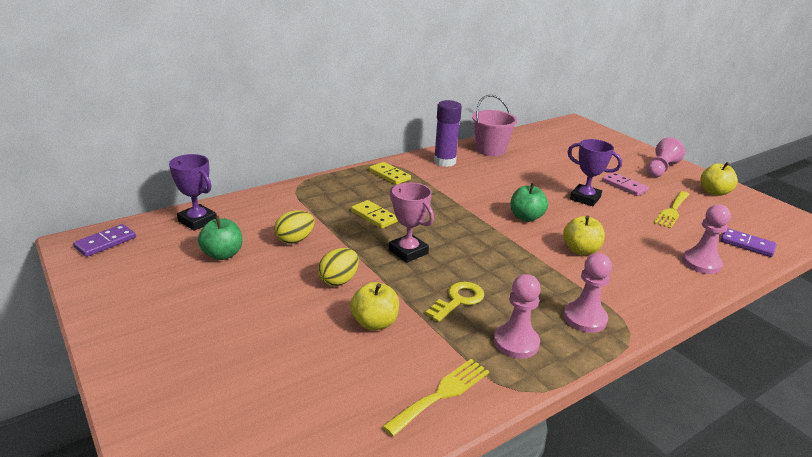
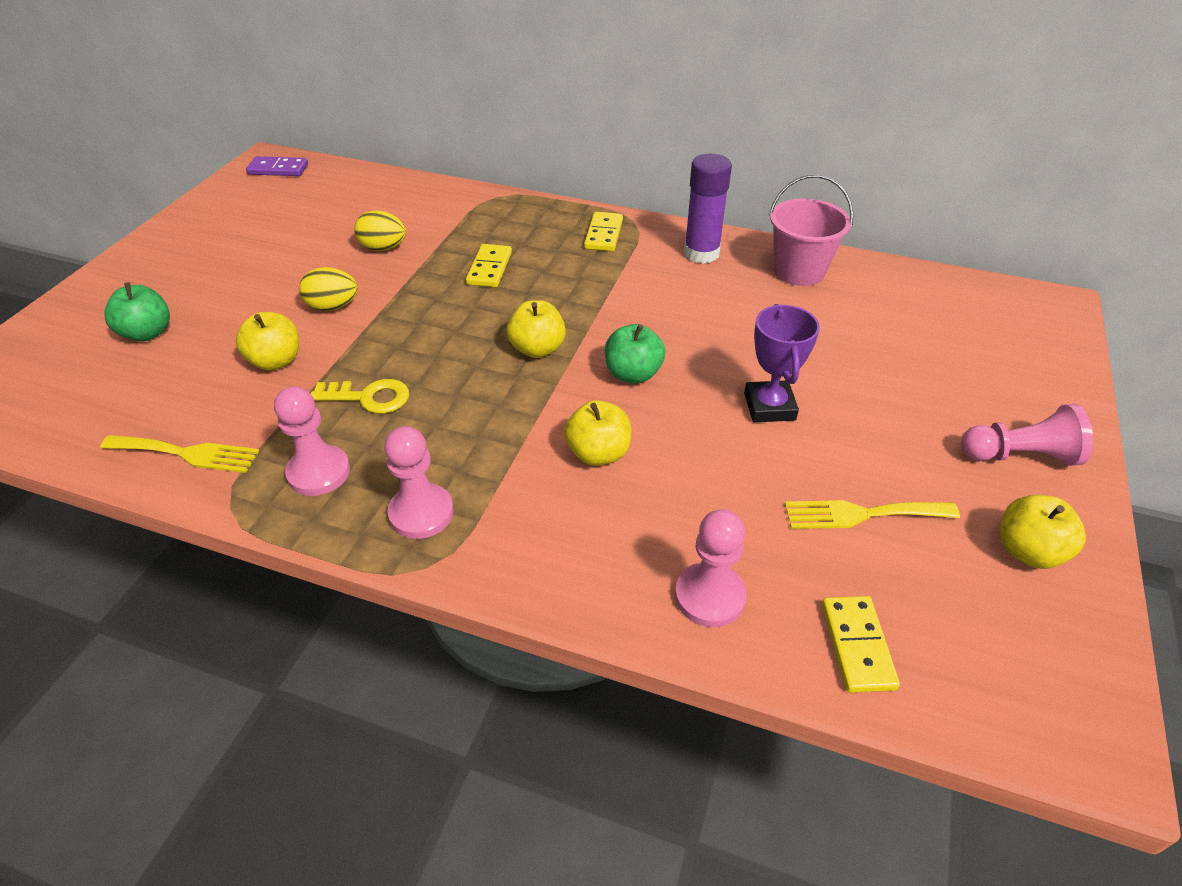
camera: 55 degrees right, 15 degrees up
purple trophy [169,154,217,231] -> none
green apple [198,216,242,260] -> green apple moved to [105,282,170,342]
pink trophy [389,182,434,263] -> none
pink domino [602,172,649,196] -> none
purple domino [720,228,777,257] -> yellow domino [822,596,900,693]
none -> yellow apple [506,300,566,358]

